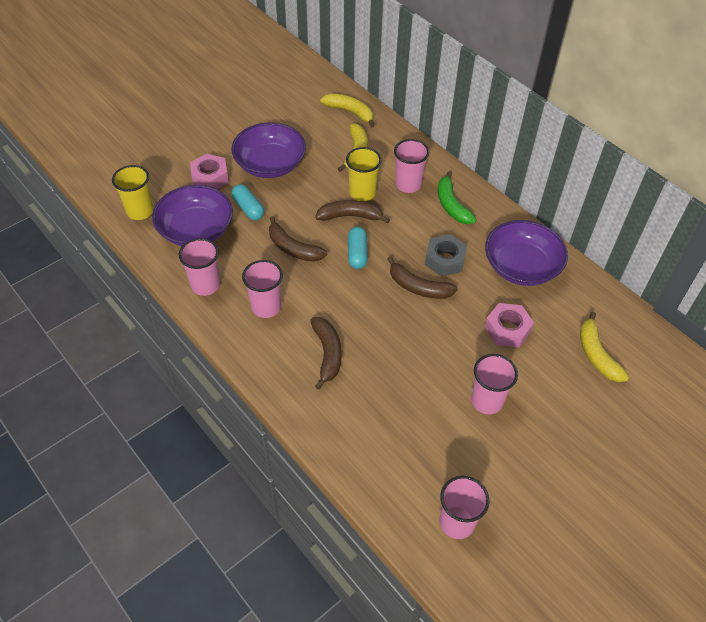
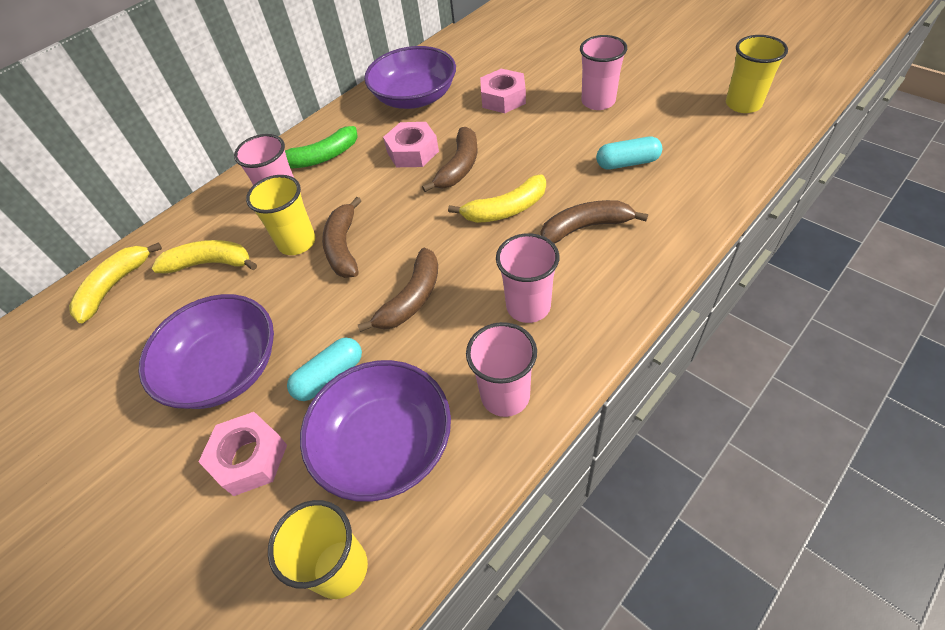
camera: 90 degrees left, 0 degrees up
turquoise capsule [348,227,368,269] -> turquoise capsule moved to [596,136,662,170]
grey nut [425,234,467,276] -> pink nut [383,122,439,167]
pink cup [439,476,489,539] -> yellow cup [726,35,788,113]
yellow banana [580,312,629,382] -> yellow banana moved to [448,174,546,223]

